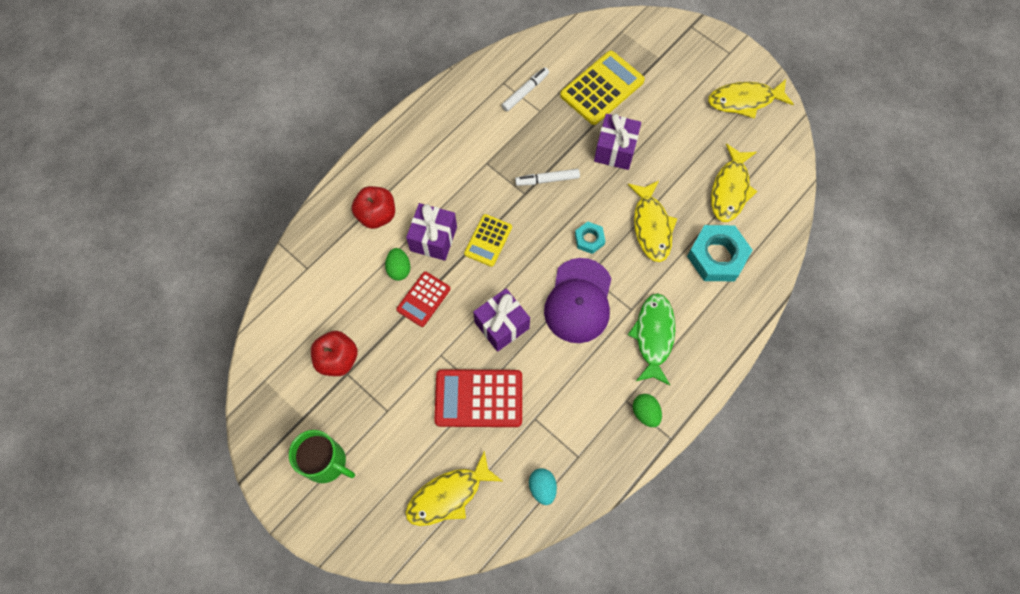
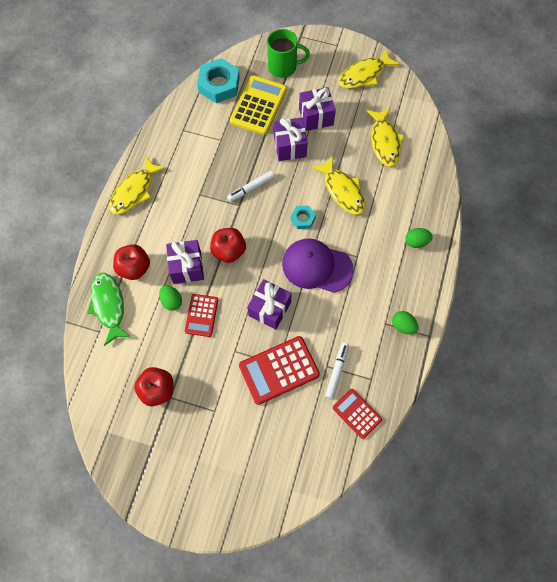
camera: 25 degrees left, 0 degrees up
green mug [289,430,355,483] -> green mug moved to [267,29,310,78]
yellow fish [405,451,502,526] -> yellow fish moved to [109,156,166,214]
yellow calculator [464,214,512,267] -> red apple [210,228,246,263]
white marker [501,67,549,112] -> white marker moved to [325,342,349,399]
turquoise egg [529,468,557,505] -> red calculator [333,389,382,439]
purple cap [544,258,612,343] -> purple cap turned 120 degrees clockwise [282,238,354,293]
green fish [628,293,675,385] -> green fish moved to [87,273,131,346]
turquoise nut [687,225,752,281] -> turquoise nut moved to [197,58,240,103]
none -> purple gift [299,87,336,131]
none -> green egg [405,228,433,248]

